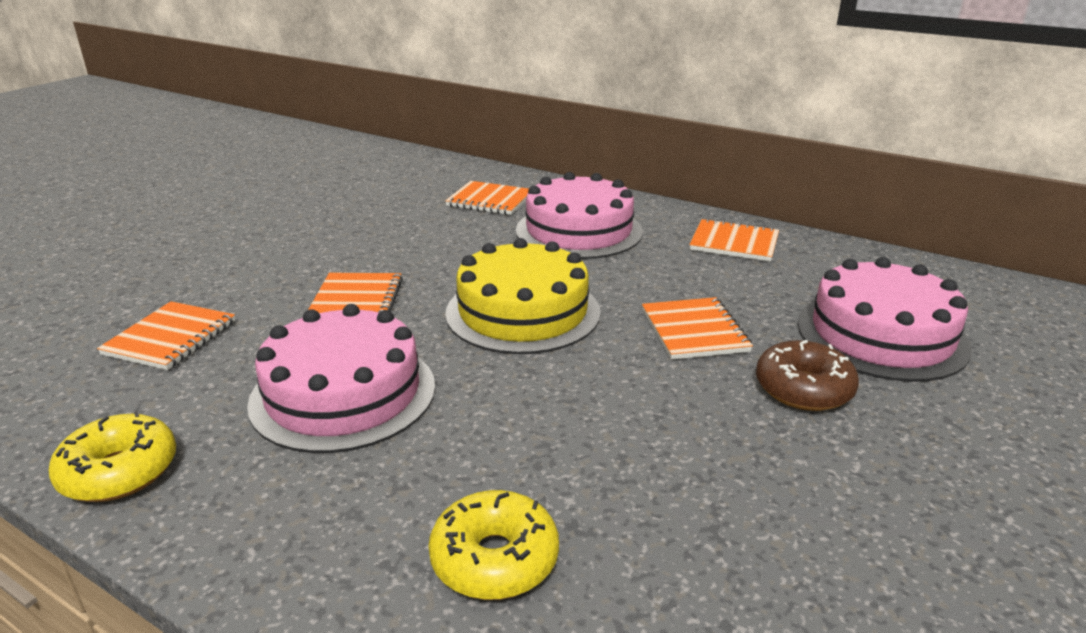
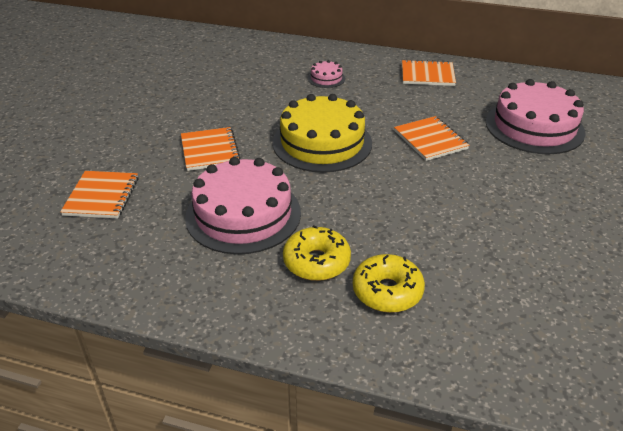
camera: 15 degrees left, 10 degrees up
yellow donut [49,411,176,502] -> yellow donut moved to [283,225,351,281]
orange notebook [445,181,529,215] -> none
pink cake [516,172,643,259] -> pink cake [308,60,345,88], size x0.44
brown donut [756,340,859,411] -> none

